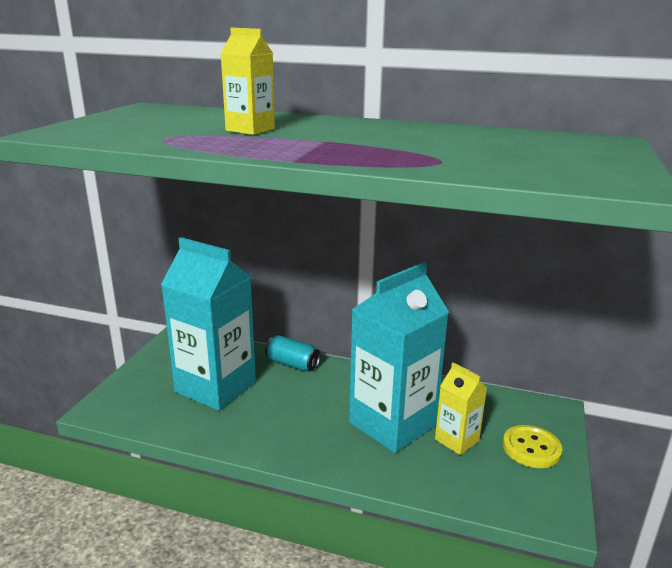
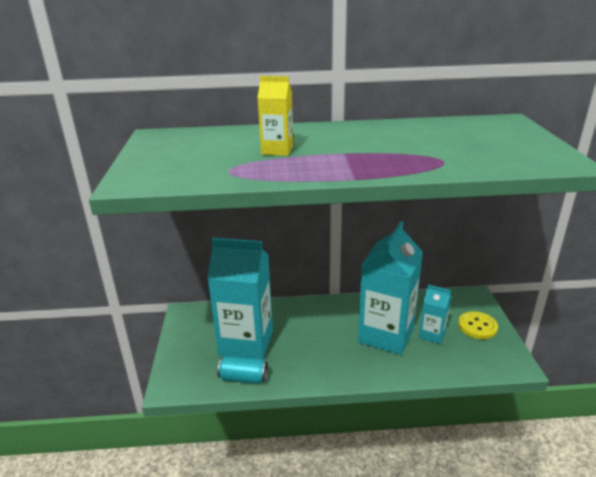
camera: 20 degrees left, 5 degrees up
turquoise can [265,335,320,371] -> turquoise can moved to [217,356,268,384]
yellow carton [435,362,487,455] -> turquoise carton [419,285,451,344]

